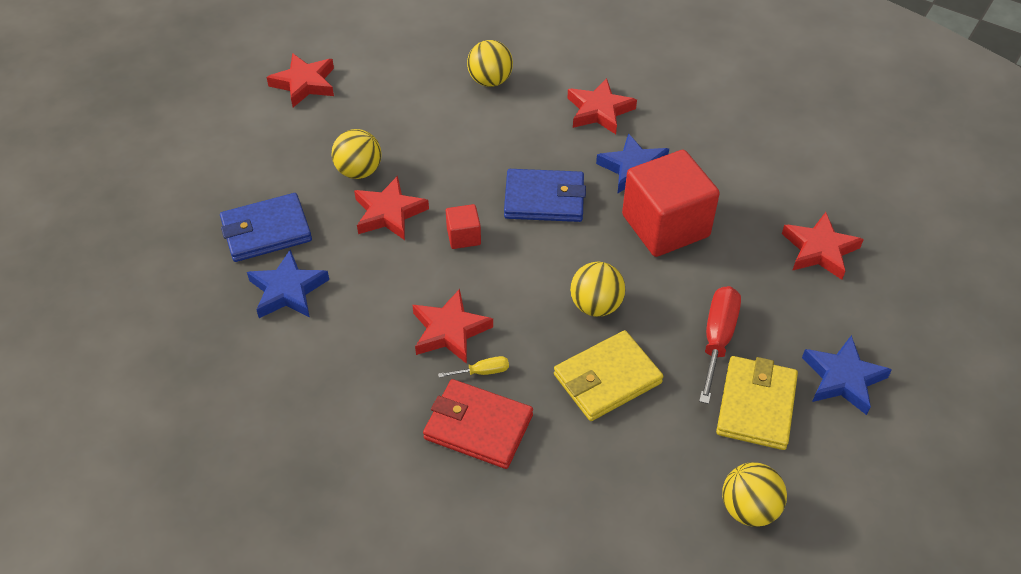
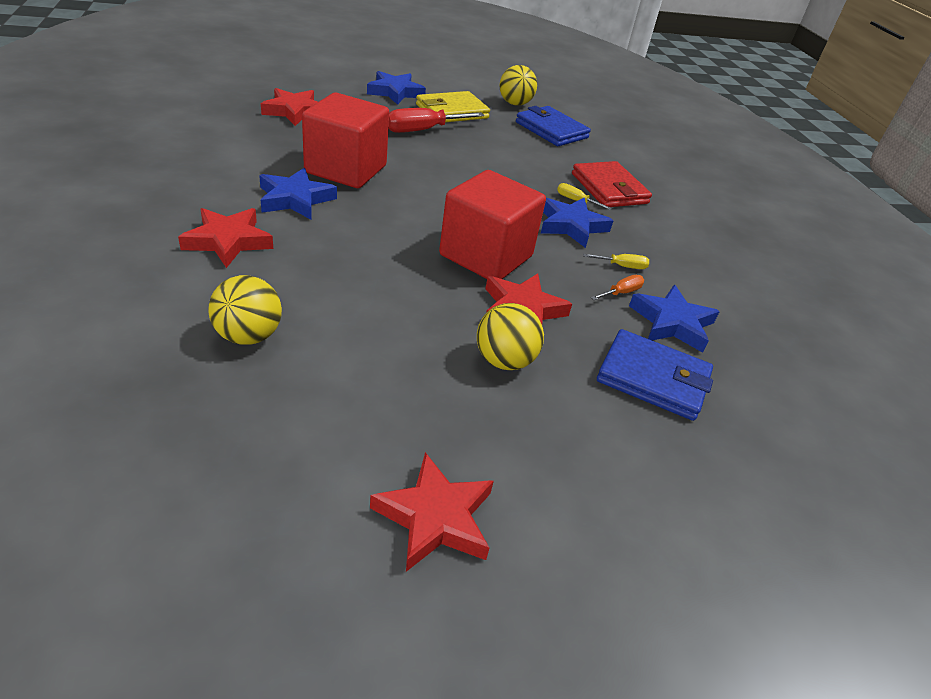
camera: 140 degrees left, 10 degrees down
red star [412,289,493,364] -> blue star [541,198,613,248]
red cube [446,204,481,249] -> red cube [439,170,546,279], size x2.22
blue wallet [504,169,586,222] -> blue wallet moved to [516,106,591,146]
yellow wallet [554,330,663,421] -> none
yellow ball [570,262,625,317] -> none
none -> yellow screwdriver [583,254,649,269]
none -> orange screwdriver [591,275,644,300]

